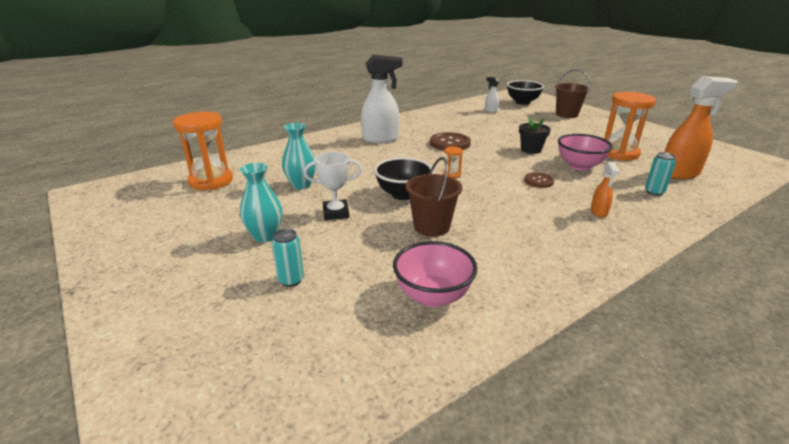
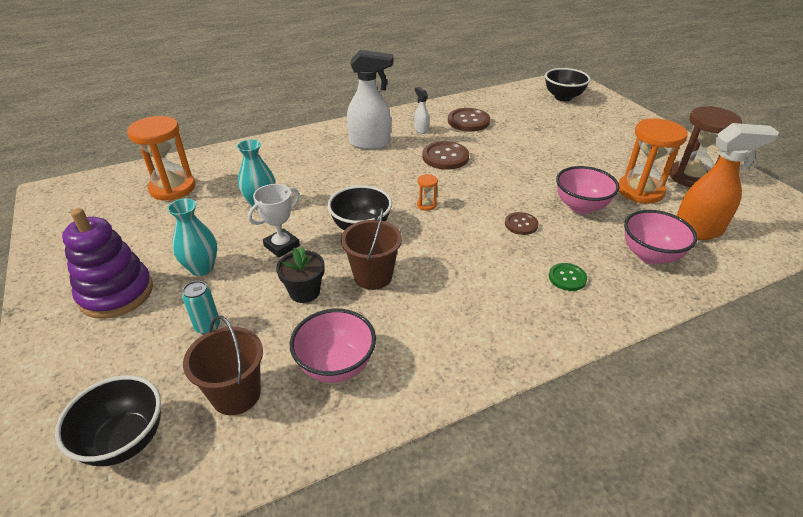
camera: 10 degrees right, 10 degrees up
white trophy [304,152,362,220] -> white trophy turned 45 degrees counterclockwise [248,184,300,257]
white spray bottle [485,77,499,113] -> white spray bottle moved to [414,87,429,134]
black flower pot [519,117,551,154] -> black flower pot moved to [276,247,325,303]
brown bucket [555,69,590,118] -> brown bucket moved to [183,316,263,415]
orange spray bottle [591,162,620,218] -> green button [549,263,587,291]
turquoise can [645,152,676,196] -> pink bowl [624,210,698,264]
none -> black bowl [55,375,161,466]
none -> purple stacking toy [62,208,153,319]
none -> brown button [448,108,490,131]
none -> brown hourglass [669,106,742,187]

